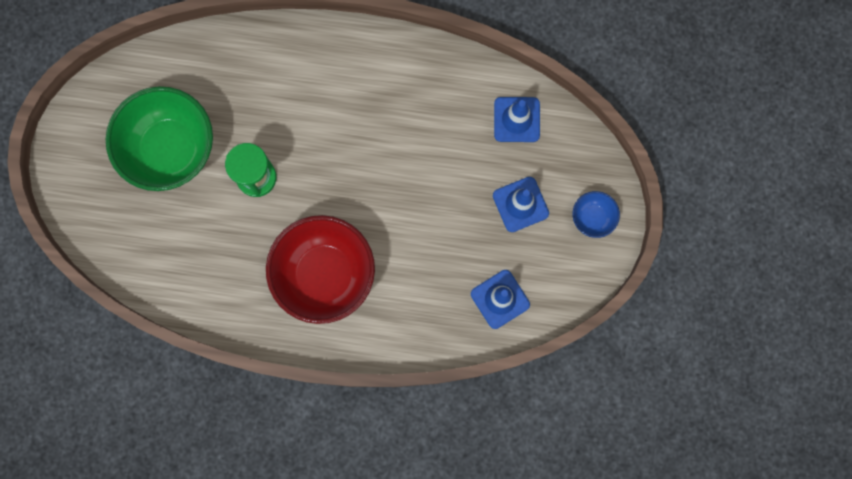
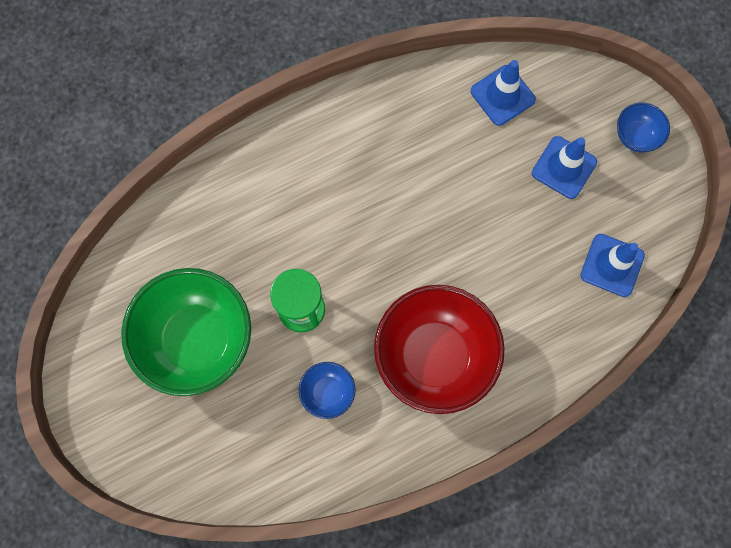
camera: 35 degrees left, 5 degrees down
none -> blue bowl [299,362,356,419]

